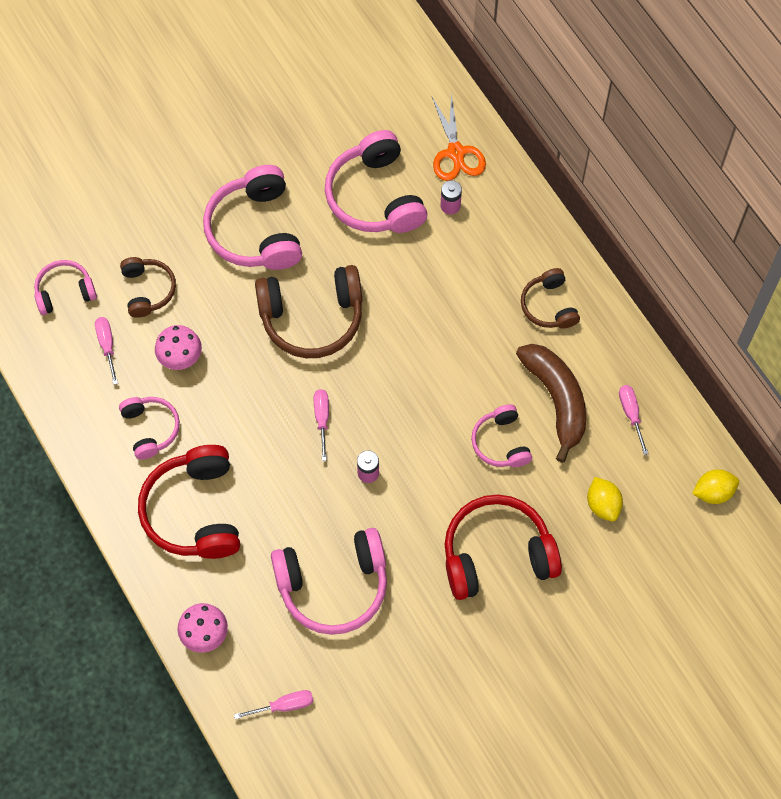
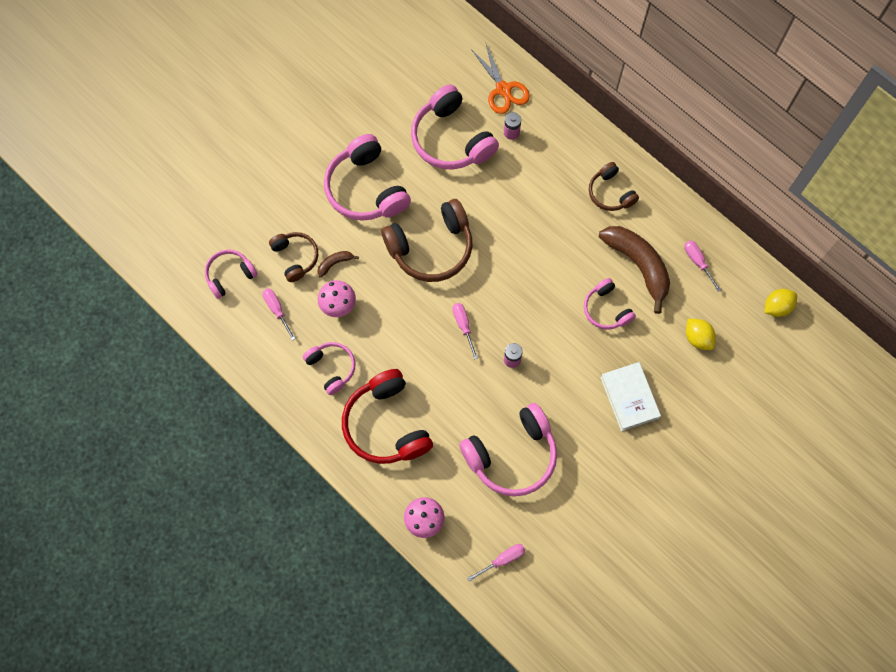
camera: 15 degrees left, 5 degrees up
red headphones [445,495,562,600] -> white book [600,362,661,431]
none -> brown banana [317,251,359,278]

